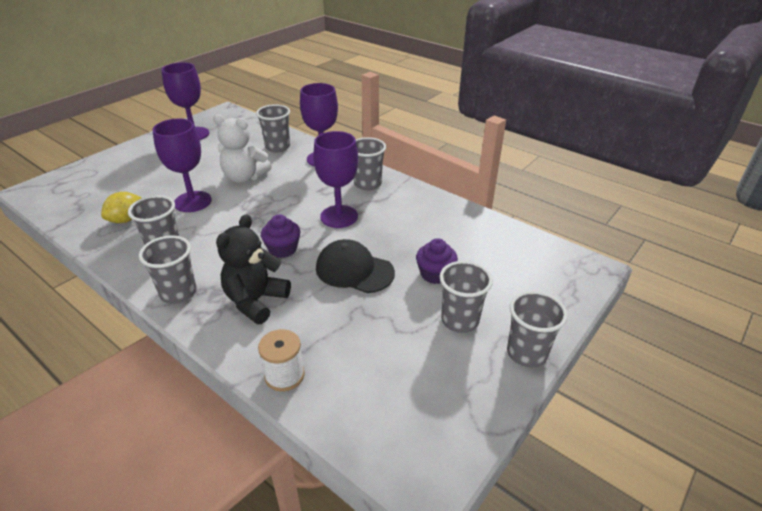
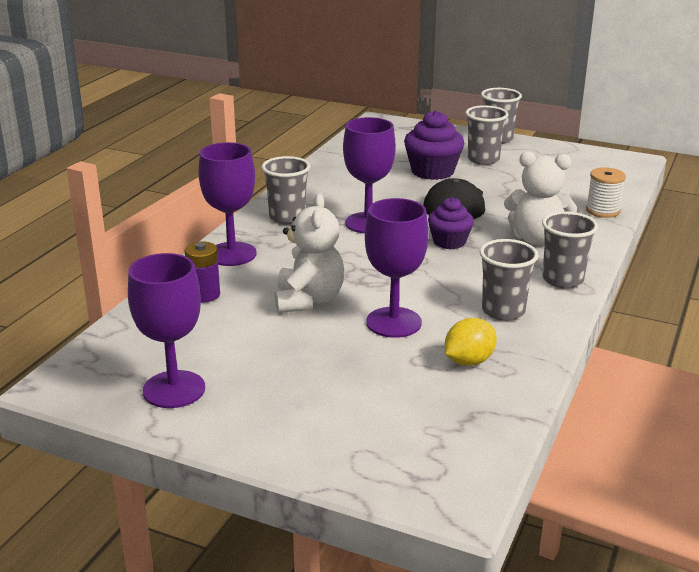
camera: 105 degrees left, 10 degrees down
yellow lemon [101,192,141,223] -> yellow lemon turned 60 degrees counterclockwise [445,318,497,366]
black teddy bear [216,214,291,324] -> white teddy bear [504,151,577,245]
grey cup [256,104,290,152] -> purple battery [185,241,220,303]
purple cupcake [416,238,458,284] -> purple cupcake [404,110,465,180], size x1.52

